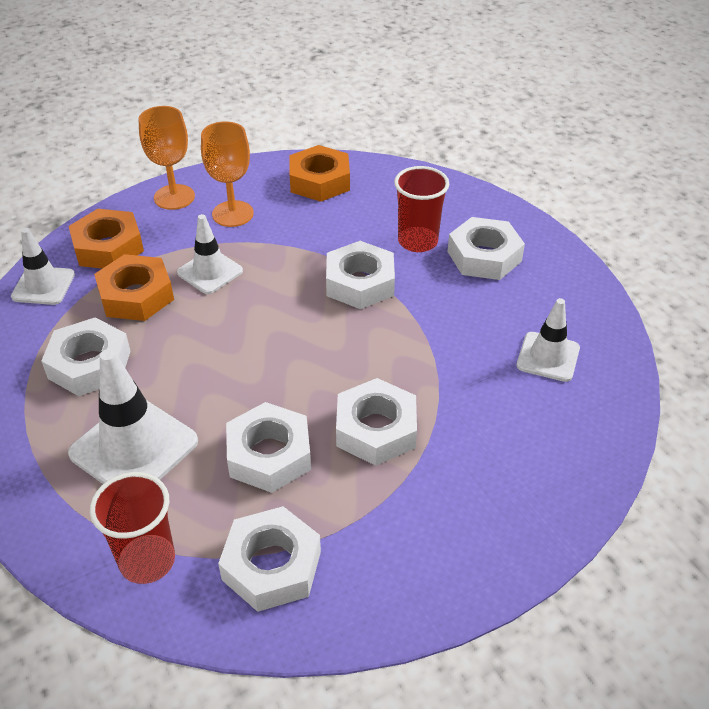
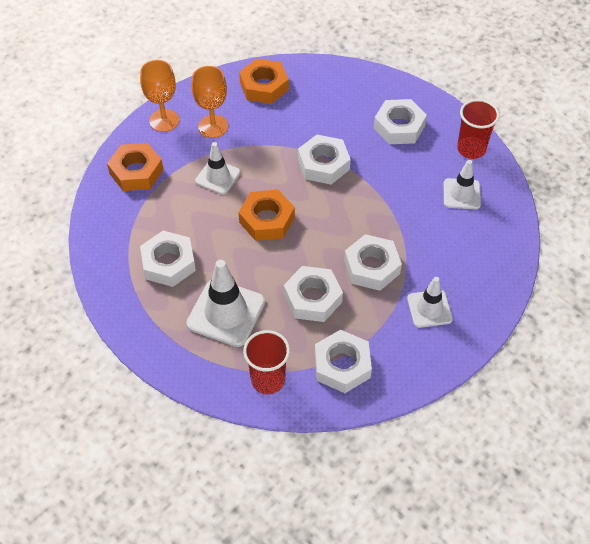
camera: 15 degrees left, 10 degrees up
white traffic cone [11,228,75,305] -> white traffic cone moved to [407,277,453,328]
orange nut [94,254,174,321] -> orange nut moved to [238,190,295,241]
red cup [394,166,449,252] -> red cup moved to [457,99,499,159]

